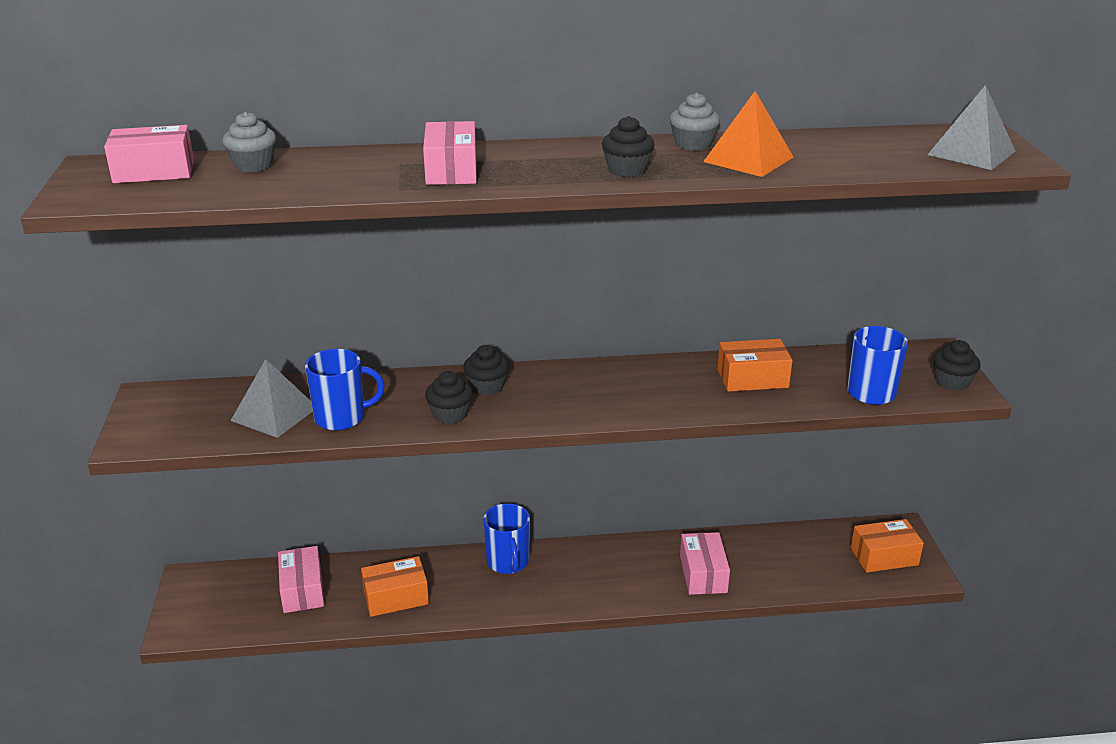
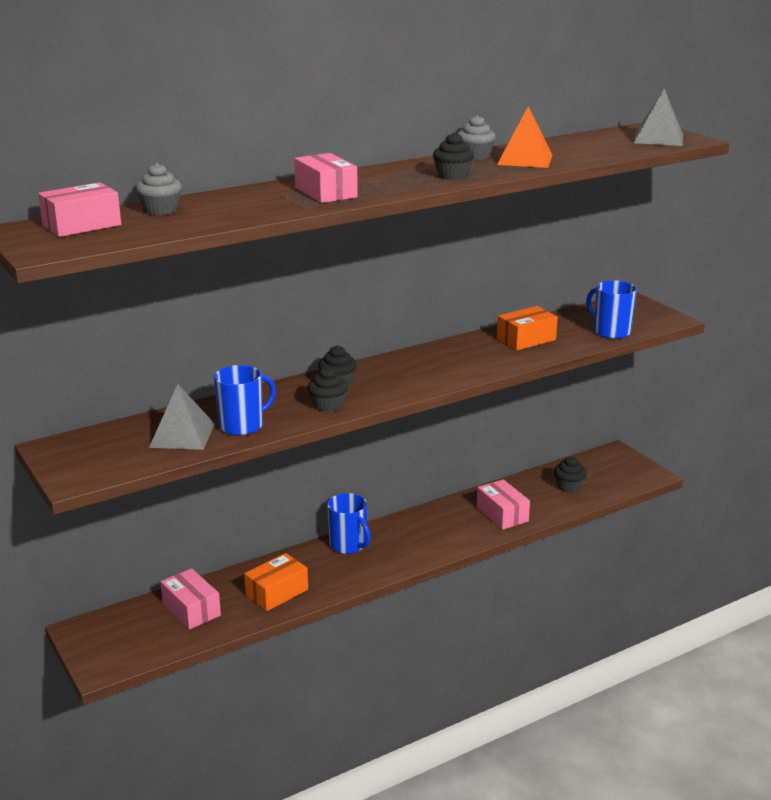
camera: 25 degrees left, 5 degrees down
orange box [851,519,924,573] -> none
black cupcake [933,340,981,391] -> black cupcake moved to [554,456,587,493]

